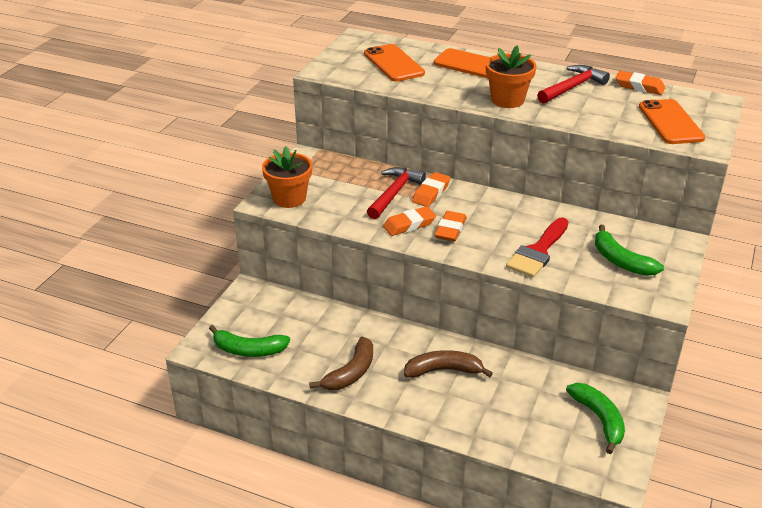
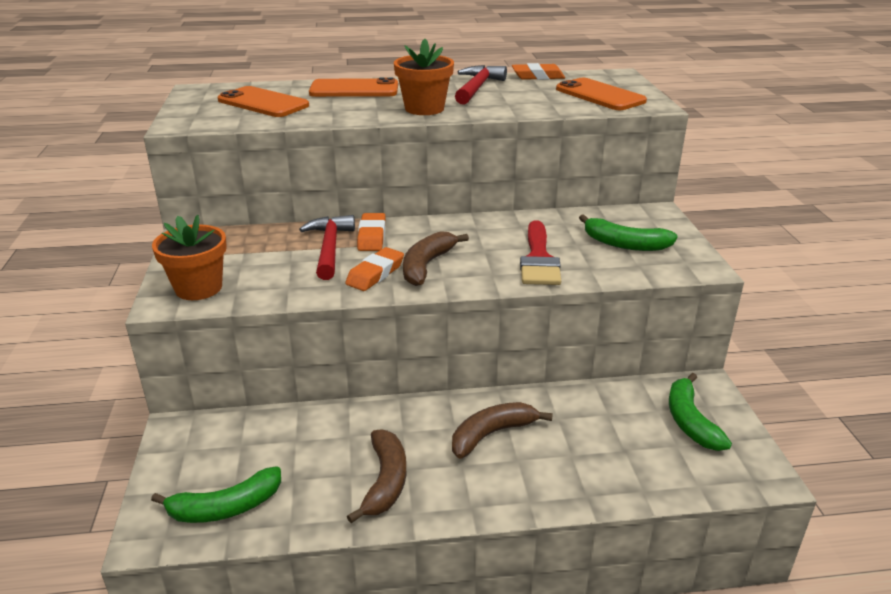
camera: 30 degrees left, 5 degrees down
orange eraser [435,211,467,242] -> brown banana [403,231,469,286]
green banana [566,383,625,454] -> green banana turned 135 degrees counterclockwise [669,373,732,451]

